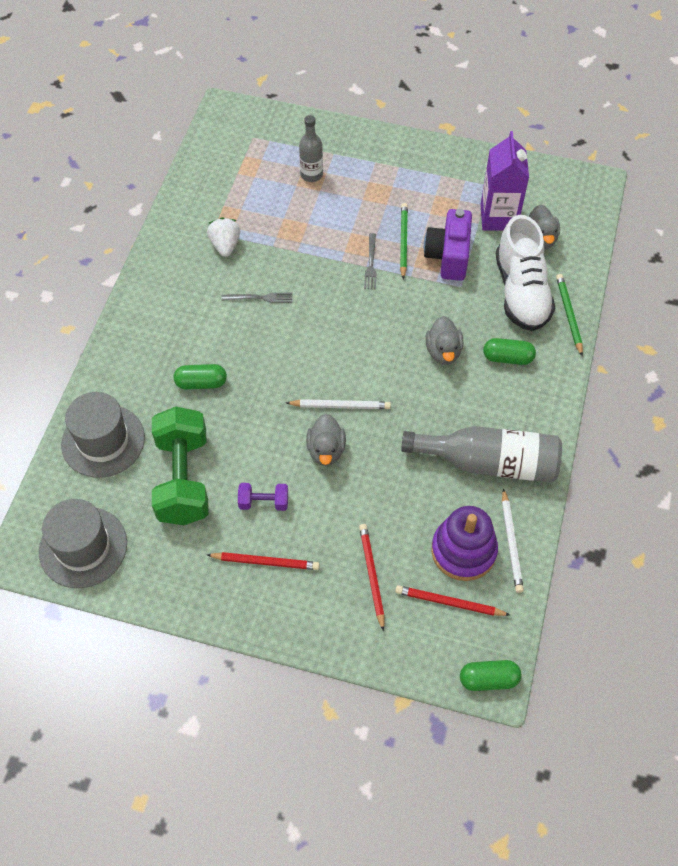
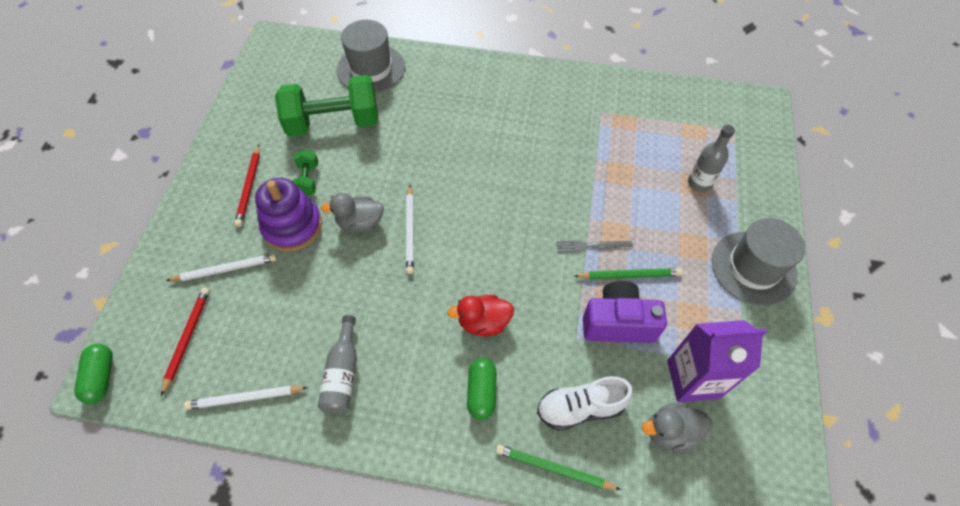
camera: 85 degrees right, 0 degrees up
grey hat [39,499,127,588] -> grey hat moved to [712,218,805,306]
green capsule [174,364,227,390] -> none
white strawberry [207,217,240,257] -> none
grey fork [221,293,292,303] -> none
purple dumbbell [238,483,288,511] -> green dumbbell [292,150,318,196]
red pencil [359,524,385,632] -> white pencil [166,254,277,281]
grey bottle [401,426,562,483] -> grey bottle [318,315,357,414], size x0.57
grey duck [426,316,463,365] -> red duck [447,295,514,336]
purple stacking toy [431,506,498,581] -> purple stacking toy moved to [255,178,322,251]
white shoe [496,215,555,331] -> white shoe [537,376,633,431], size x0.66
green pencil [556,274,583,356] -> green pencil turned 150 degrees counterclockwise [496,445,621,490]

